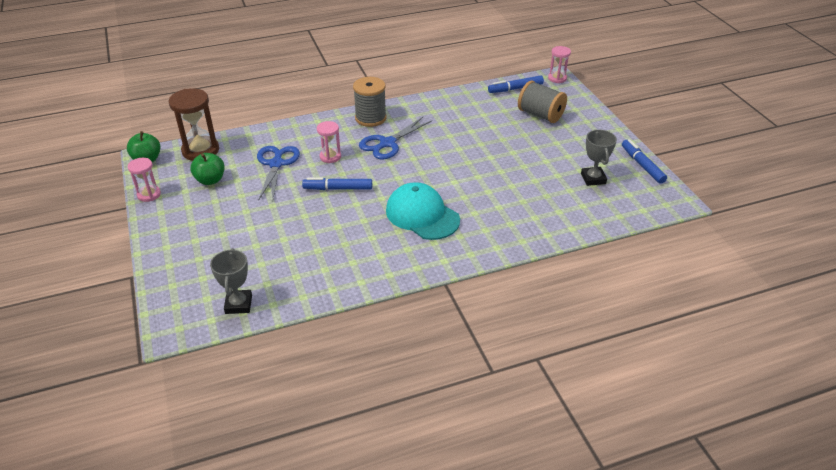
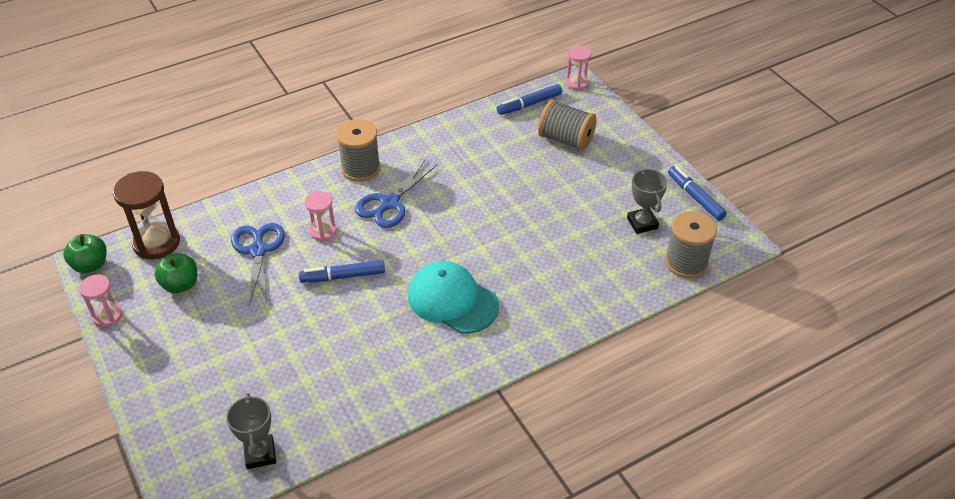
camera: 10 degrees left, 5 degrees up
none -> grey spool [665,211,717,278]

